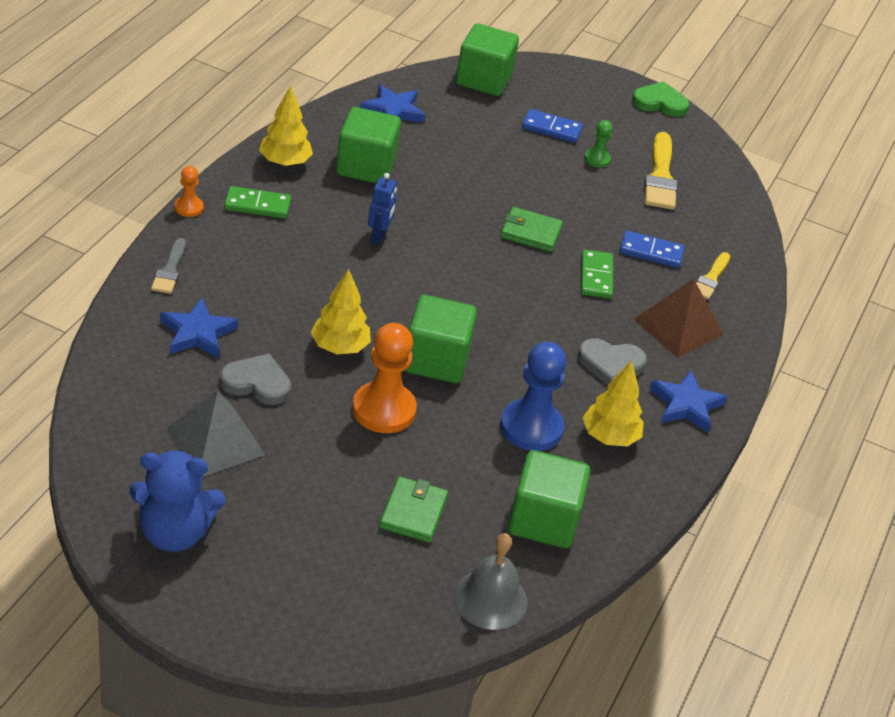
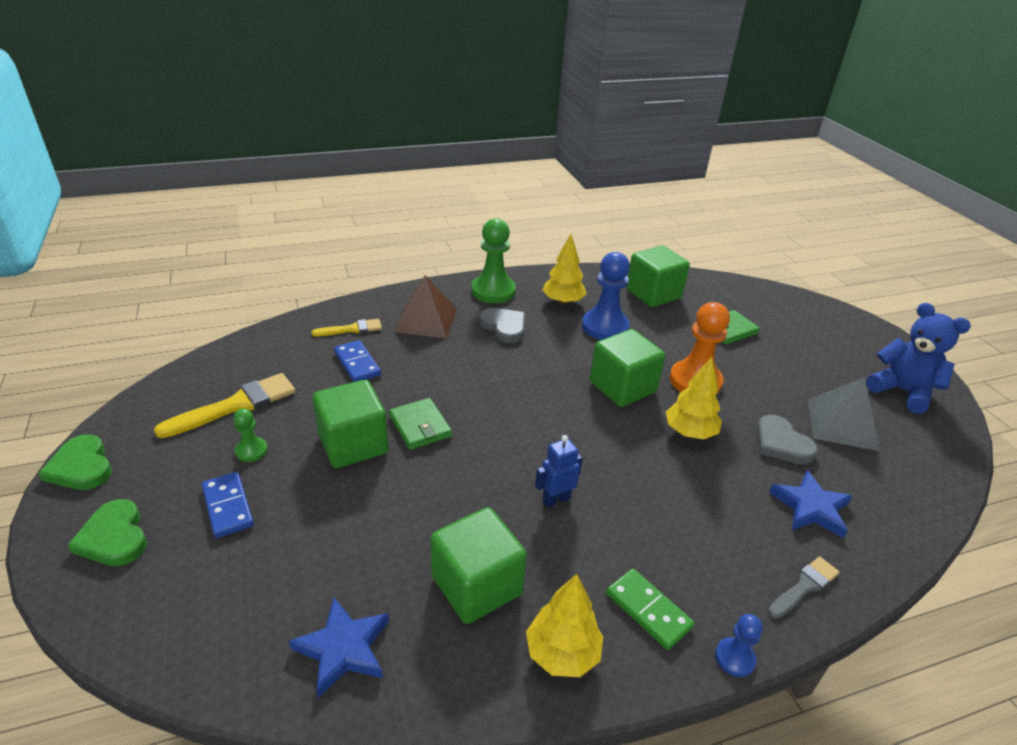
camera: 130 degrees left, 5 degrees down
orange pawn [175,166,204,217] -> blue pawn [715,614,763,677]
grey bell [453,533,528,630] -> none
green cube [456,23,519,96] -> green cube moved to [313,380,389,468]
green domino [581,250,613,299] -> none
blue star [649,370,727,433] -> green pawn [471,218,516,303]
none -> green heart [67,499,147,566]

